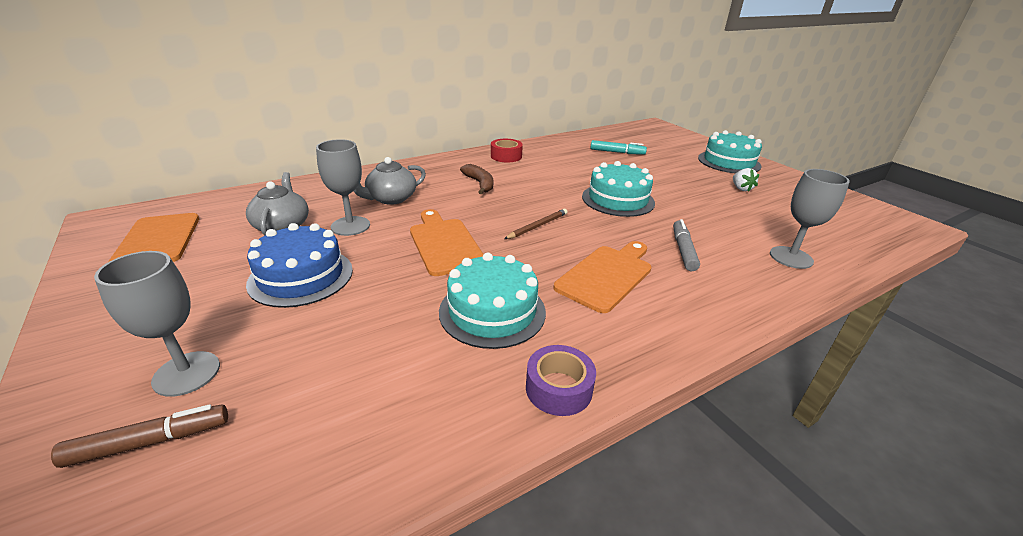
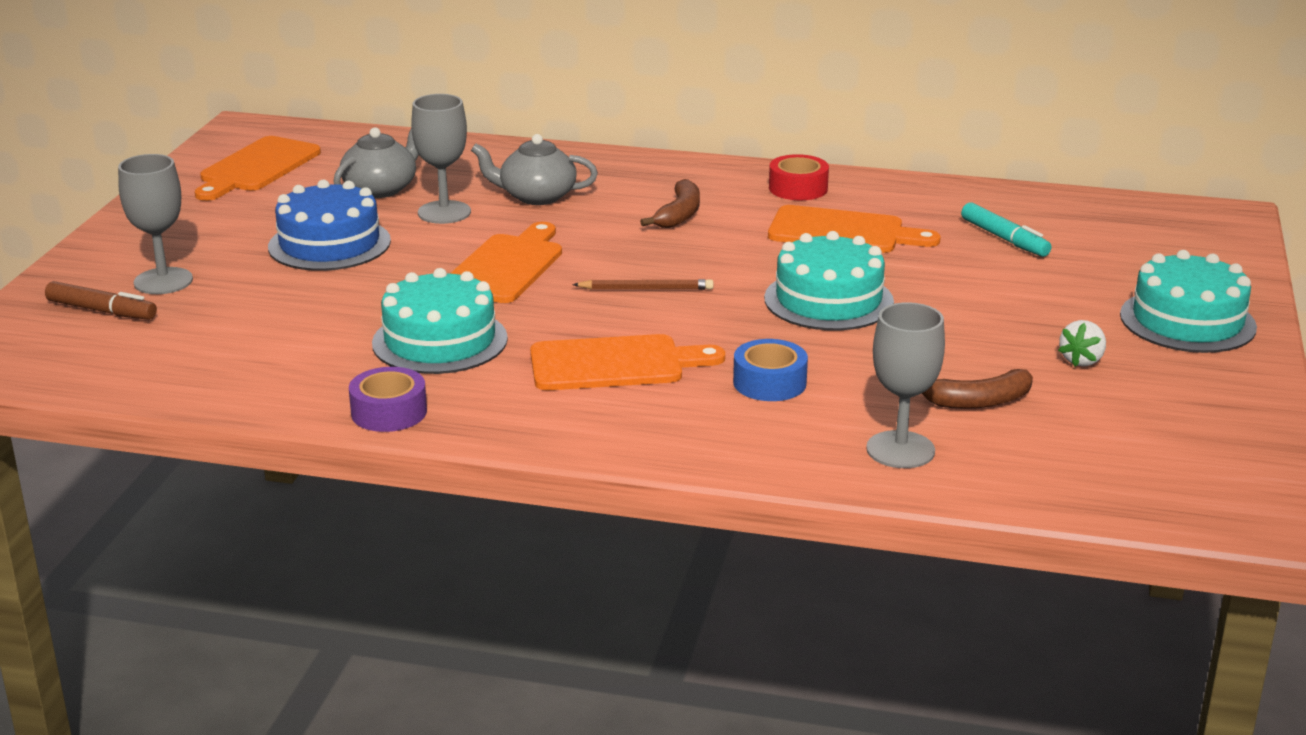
camera: 45 degrees right, 5 degrees down
grey marker [673,219,700,271] -> blue tape [733,339,808,401]
none -> orange cutting board [768,205,941,253]
none -> brown banana [922,369,1033,409]

